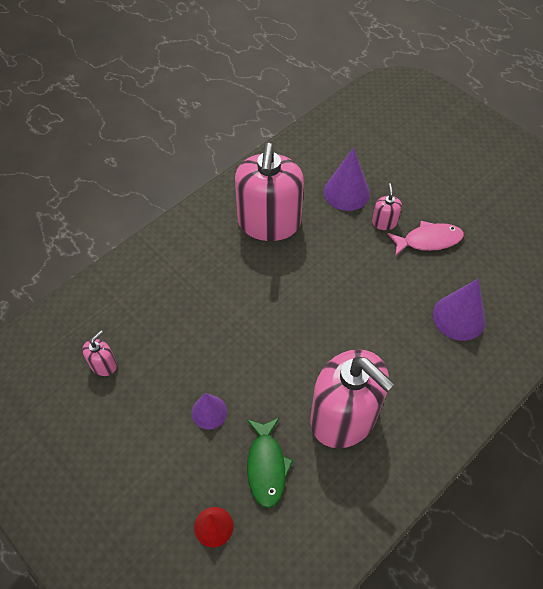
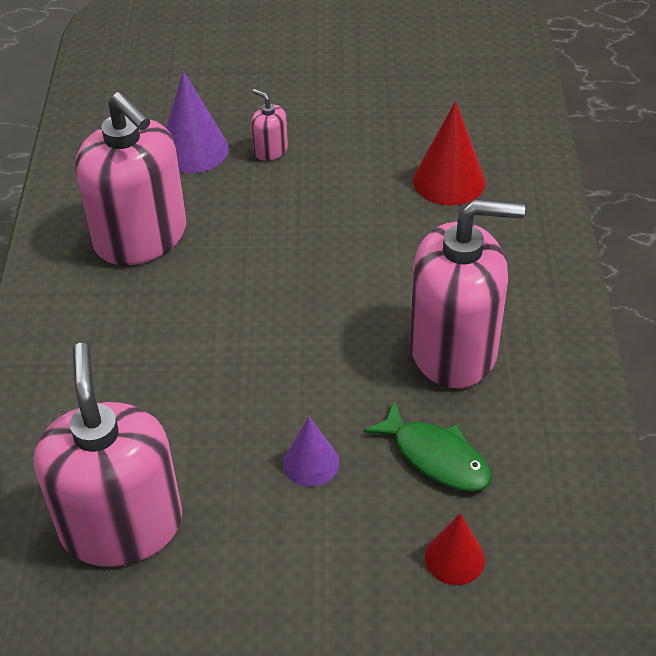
camera: 45 degrees left, 10 degrees down
pink soap dispenser [83,330,117,376] -> pink soap dispenser [34,343,182,567], size x2.44
pink fish [388,221,464,256] -> none
purple cone [433,279,486,341] -> red cone [413,101,486,206]

